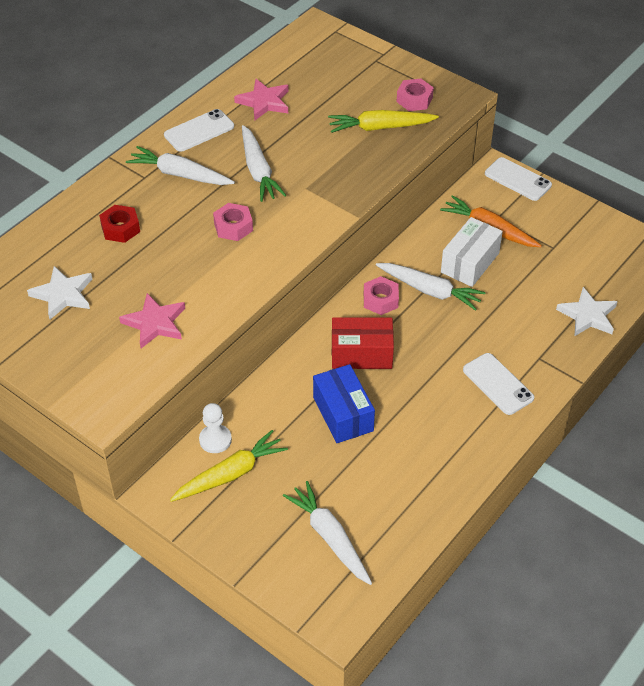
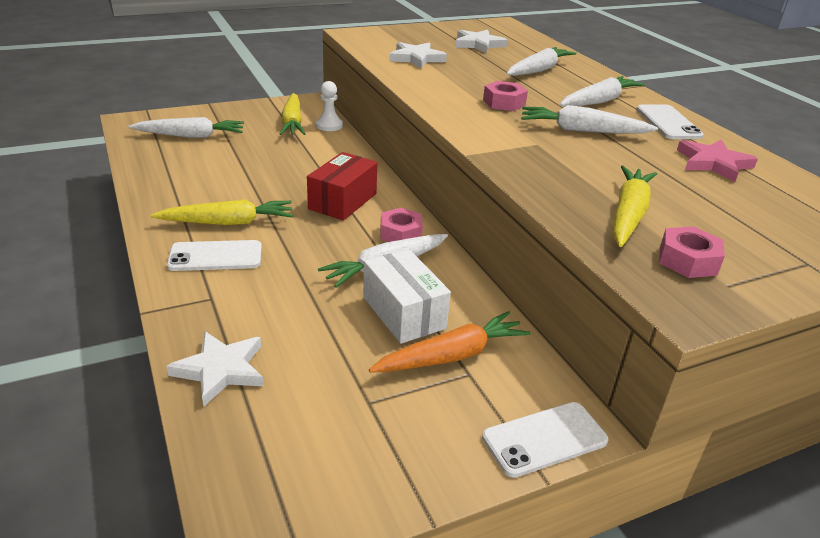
camera: 115 degrees right, 15 degrees down
red nut [99,205,140,243] -> white carrot [507,47,577,76]
pink star [119,293,185,348] -> white star [389,42,447,68]
blue box [313,364,375,443] -> none
none -> yellow carrot [151,199,293,225]

